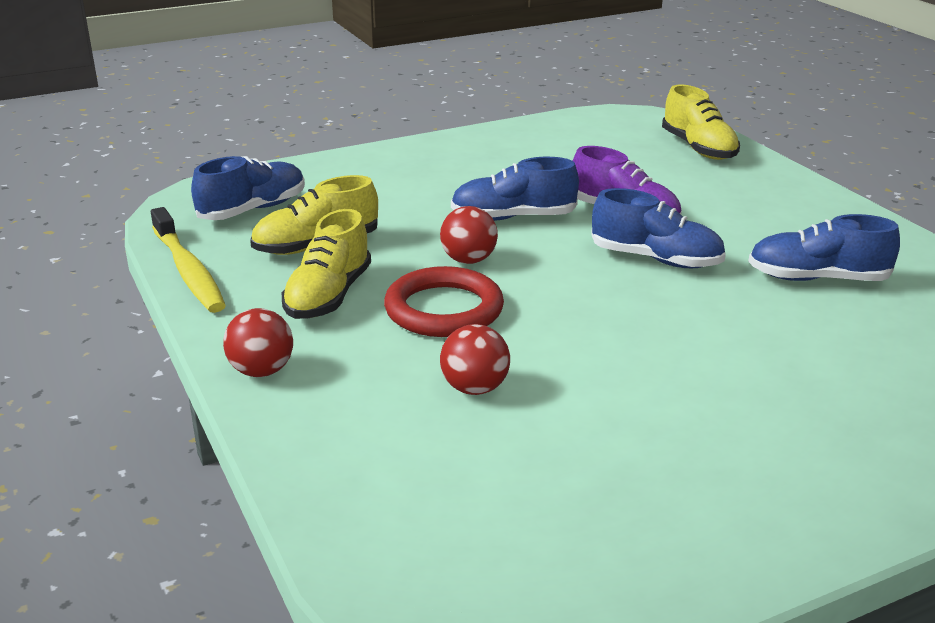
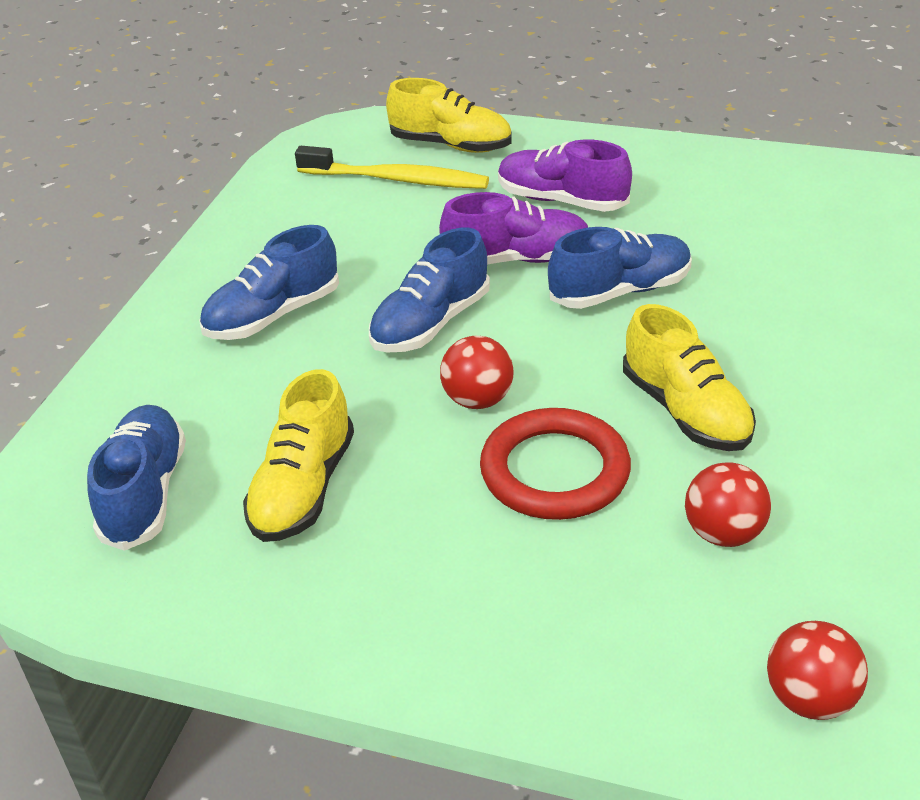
camera: 45 degrees left, 10 degrees up
yellow toothbrush [151,207,226,313] -> yellow toothbrush moved to [295,146,489,189]
red ball [223,308,293,377] -> red ball moved to [767,621,868,720]
yellow shoe [282,209,371,319] -> yellow shoe moved to [623,304,756,451]
blue shoe [748,214,900,281] -> blue shoe moved to [199,225,339,340]
none -> purple shoe [498,139,632,212]

